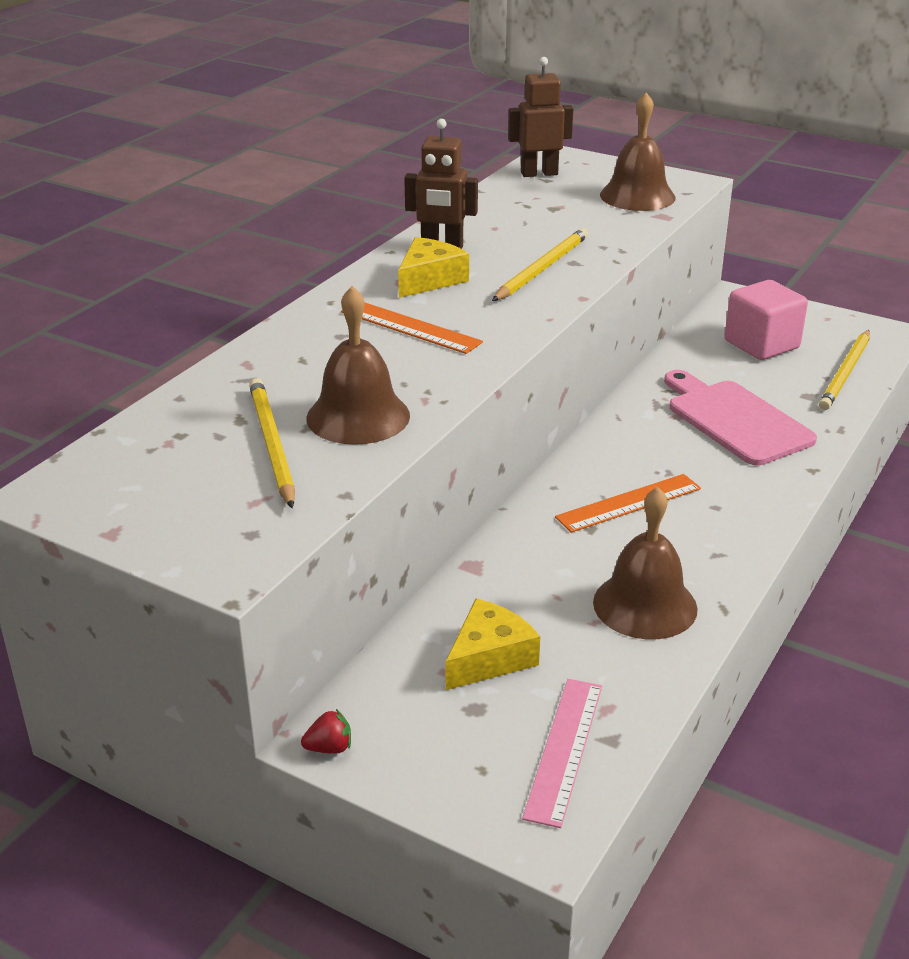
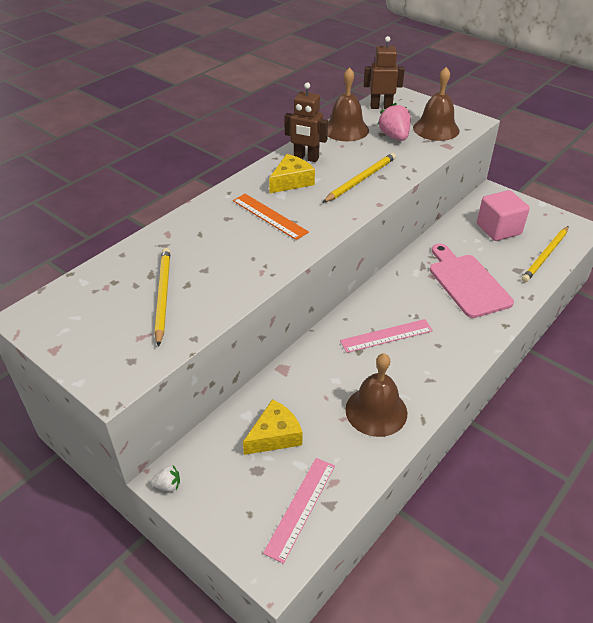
camera: 10 degrees right, 10 degrees up
red strawberry [301,709,351,754] -> white strawberry [151,466,180,491]
brown bell [306,286,410,445] -> brown bell moved to [328,67,369,141]
orange ruler [555,474,701,533] -> pink ruler [340,319,433,353]
none -> pink strawberry [378,103,411,141]

